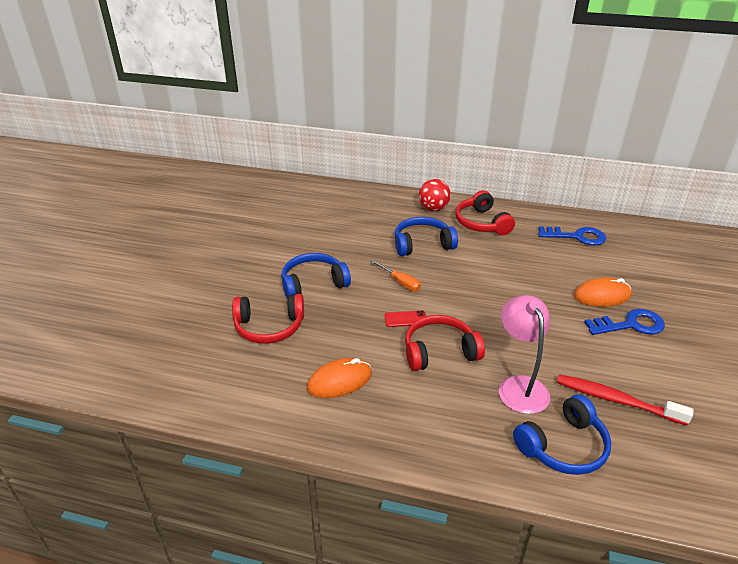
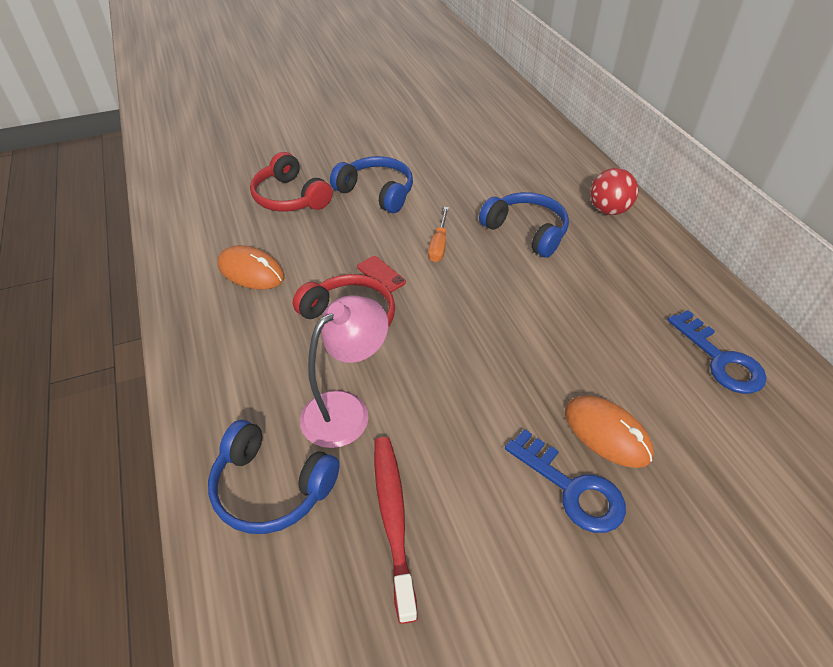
camera: 55 degrees right, 10 degrees up
red headphones [455,190,515,235] -> none

